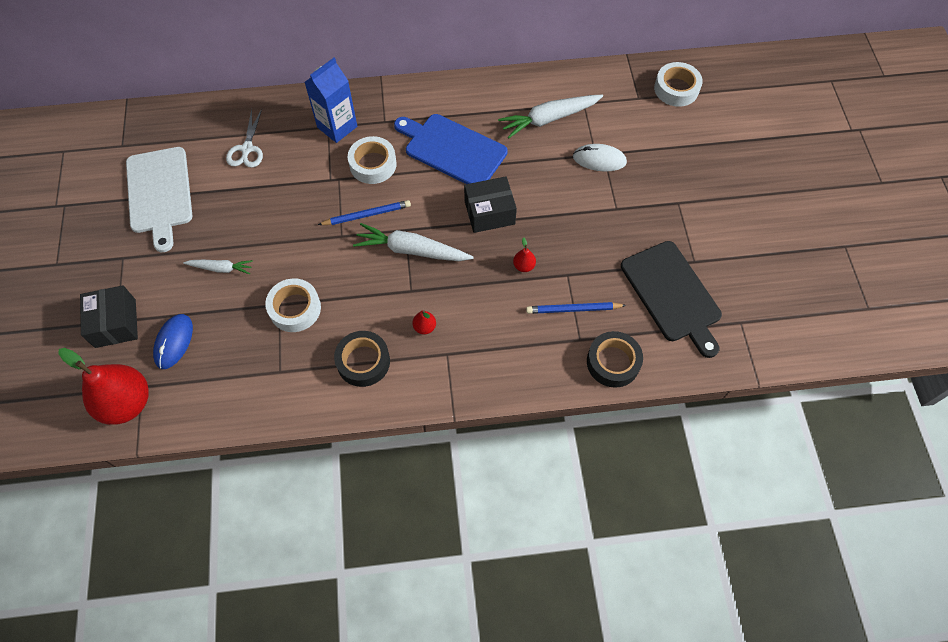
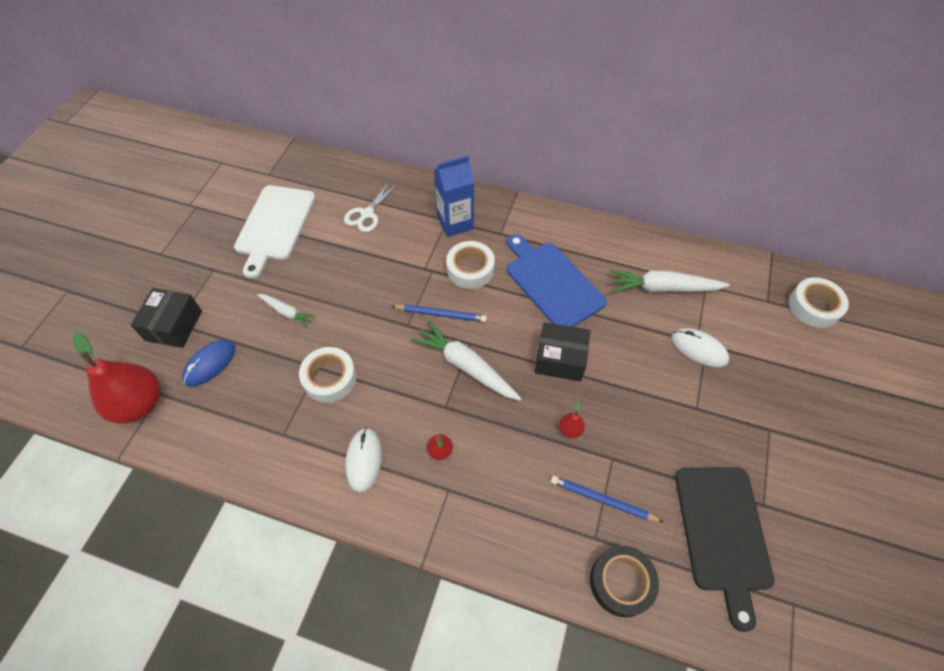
camera: 25 degrees right, 5 degrees down
black tape [334,331,390,387] -> white mouse [345,427,382,493]

